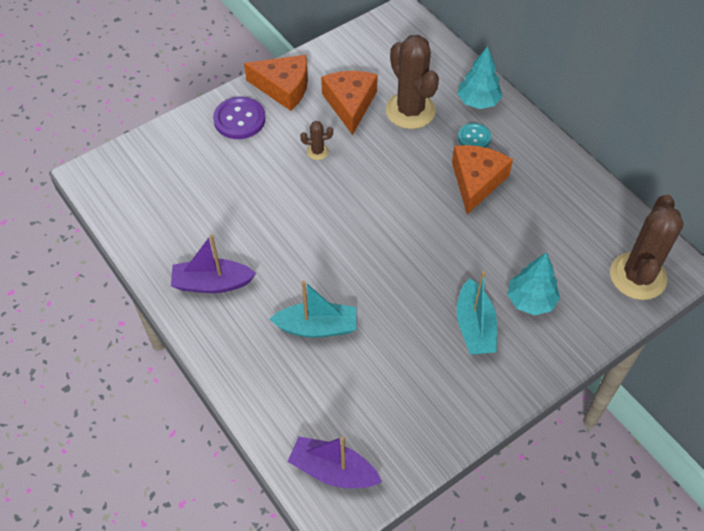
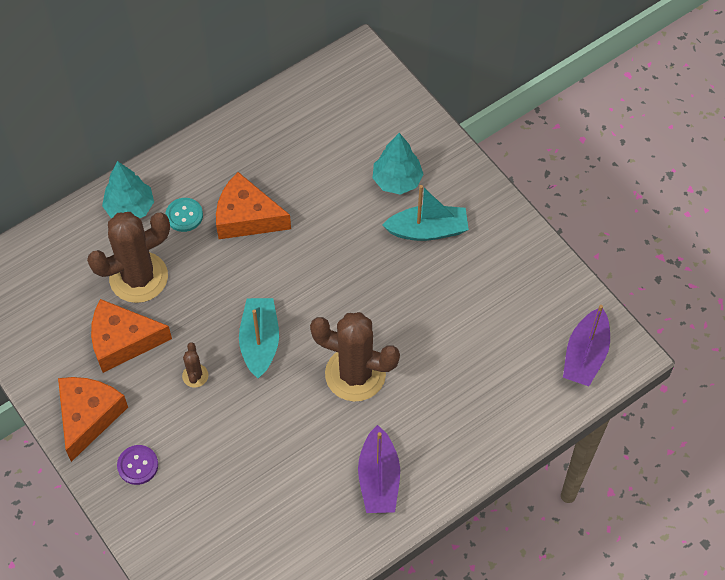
camera: 90 degrees left, 5 degrees up
purple button [213,96,265,139] -> purple button [117,445,158,485], size x0.63
turquoise boat [269,281,356,338] -> turquoise boat moved to [239,298,279,378]
brown cactus [610,194,684,300] -> brown cactus moved to [310,312,400,402]

